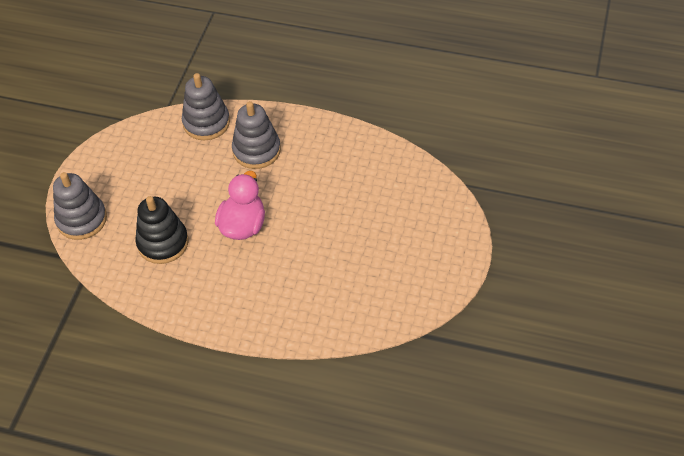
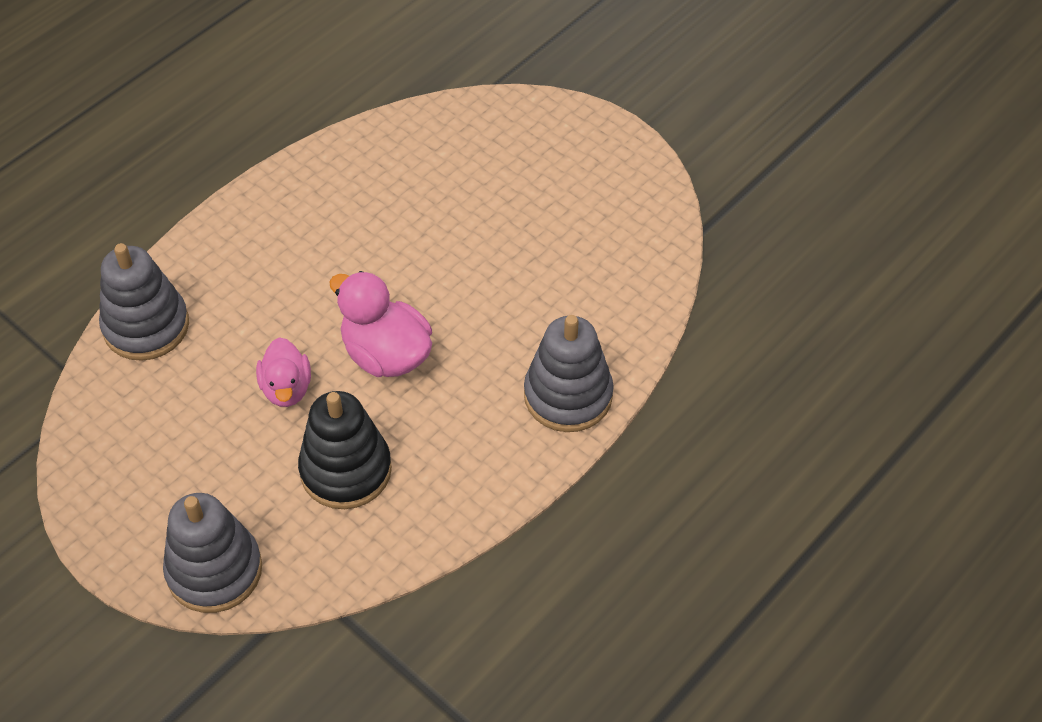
camera: 65 degrees left, 0 degrees up
grey stacking toy [232,101,281,169] -> grey stacking toy moved to [524,315,614,432]
none -> pink duck [256,337,311,407]

